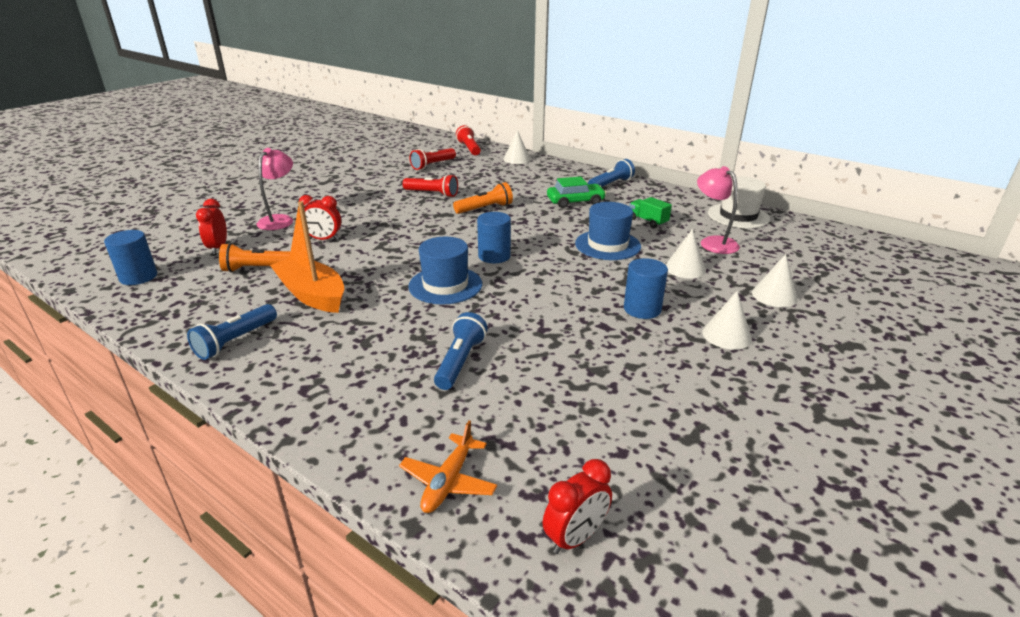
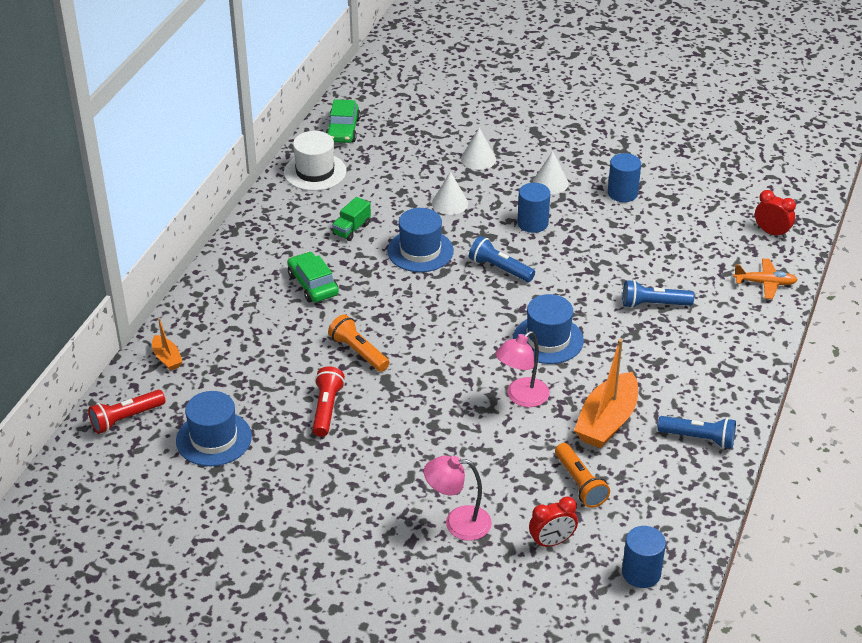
camera: 105 degrees left, 10 degrees up
red clock [299,195,341,240] -> none
red flashlight [410,148,456,170] -> blue hat [176,391,252,466]
blue cylinder [477,212,511,263] -> blue cylinder moved to [608,153,641,202]
white cone [503,130,531,164] -> orange boat [152,318,183,371]
blue flashlight [588,159,635,187] -> blue flashlight moved to [469,236,535,282]
pink lamp [697,166,740,254] -> pink lamp moved to [495,331,550,407]
none -> green car [326,99,361,143]

